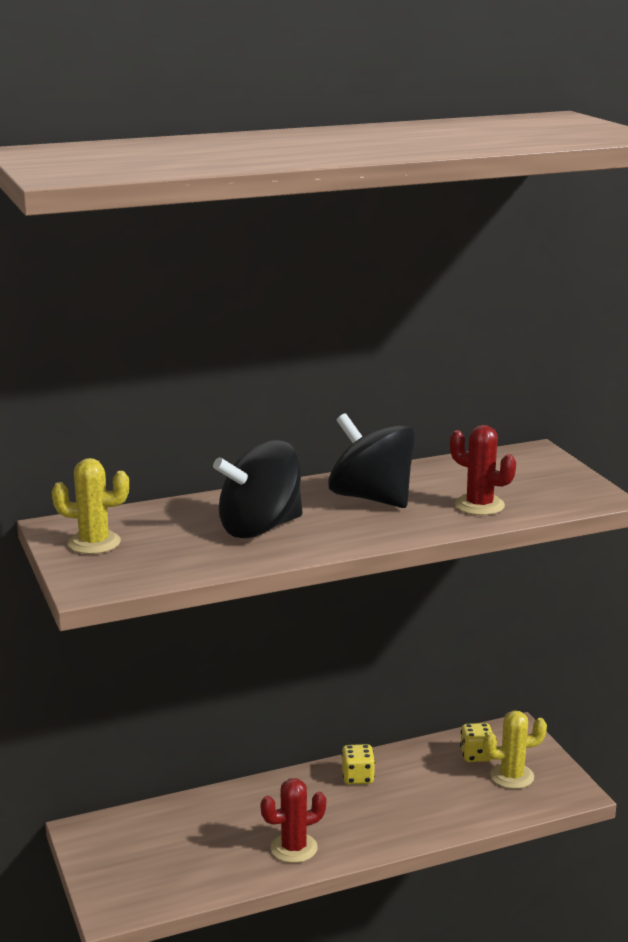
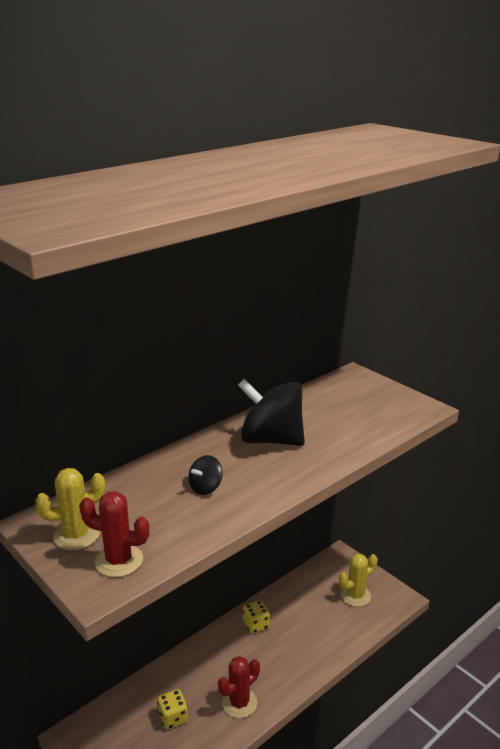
camera: 20 degrees left, 5 degrees up
black spinning top [213,440,303,538] -> black spinning top [188,455,223,495], size x0.45
red cactus [450,425,516,515] -> red cactus moved to [79,491,150,577]
yellow dice [460,723,492,762] -> yellow dice moved to [157,689,188,729]

